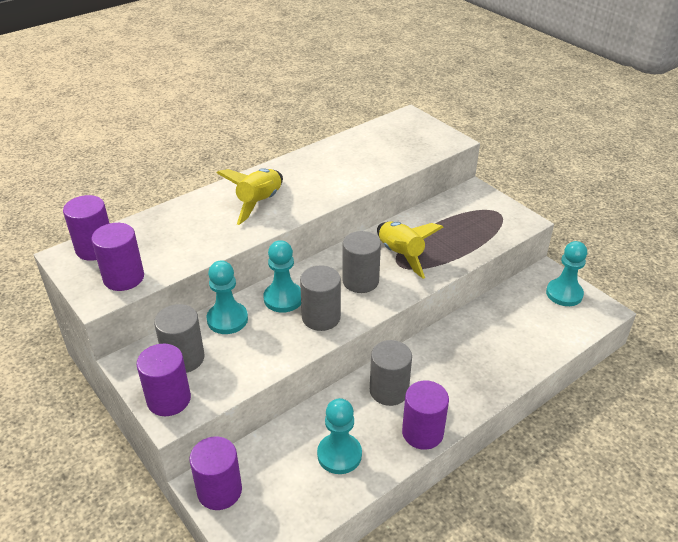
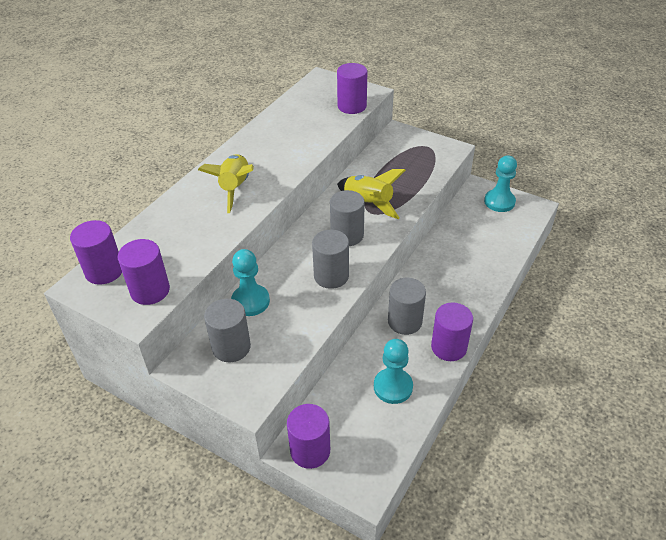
camera: 20 degrees left, 5 degrees up
purple cylinder [136,344,191,416] -> purple cylinder moved to [337,63,367,114]
turquoise pawn [264,240,301,313] -> none

